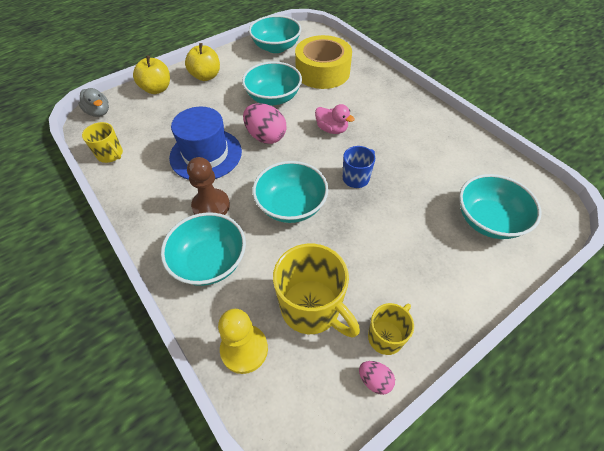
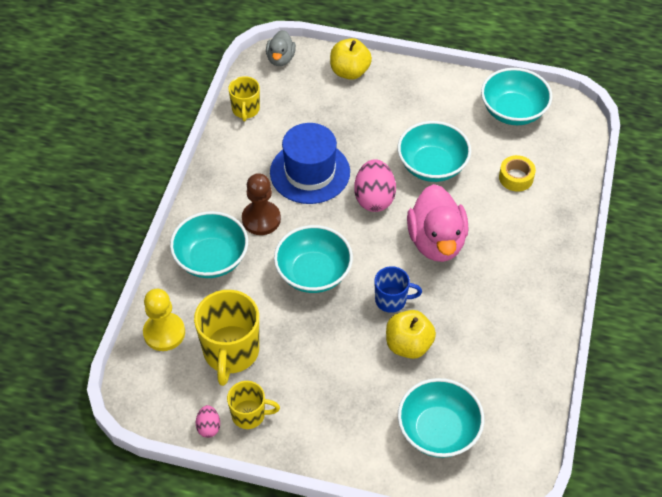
camera: 50 degrees right, 0 degrees up
yellow apple [185,43,220,81] -> yellow apple moved to [386,310,436,359]
yellow tape [295,35,352,89] -> yellow tape [499,155,536,192], size x0.47
pink duck [315,104,355,134] -> pink duck [407,184,468,262], size x1.80

